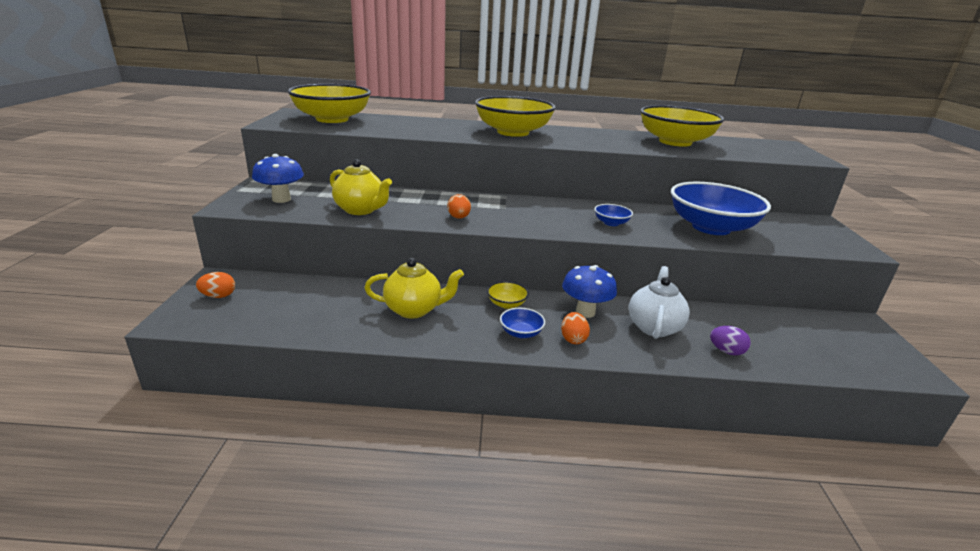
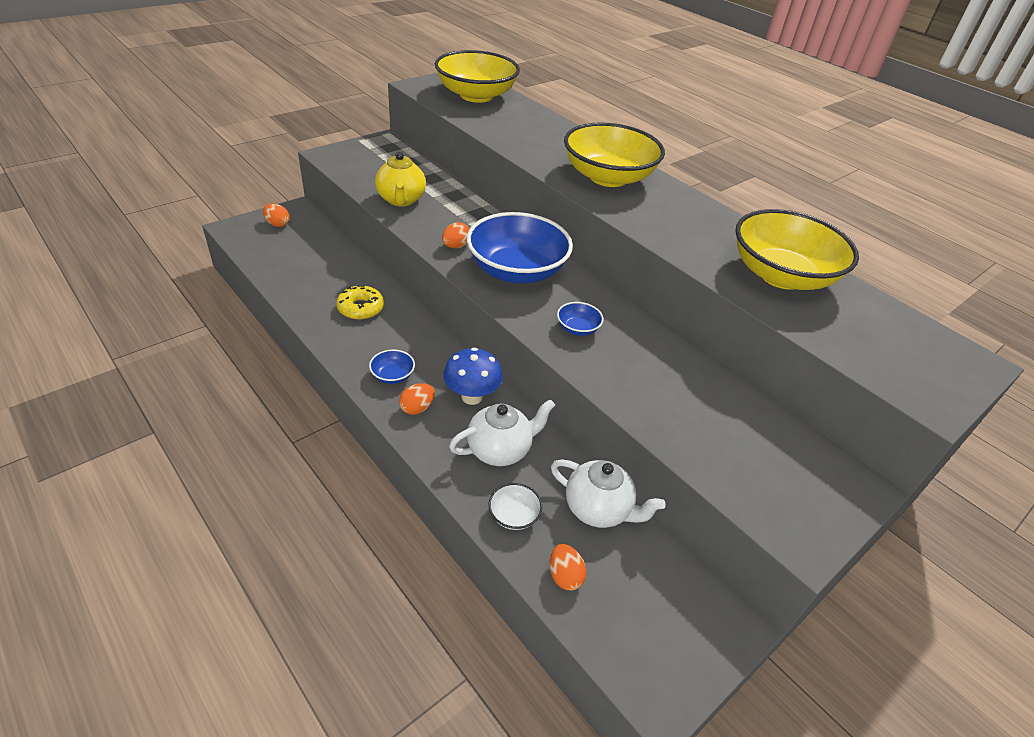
camera: 45 degrees right, 15 degrees up
blue mushroom [252,154,304,203] -> none
yellow teapot [364,258,464,319] -> yellow donut [336,285,384,320]
yellow bowl [487,281,529,309] -> none
blue bowl [671,182,771,235] -> blue bowl moved to [467,212,573,284]
purple egg [710,326,751,355] -> white bowl [489,483,542,530]
none -> orange egg [550,544,587,590]
none -> white teapot [551,459,666,528]

